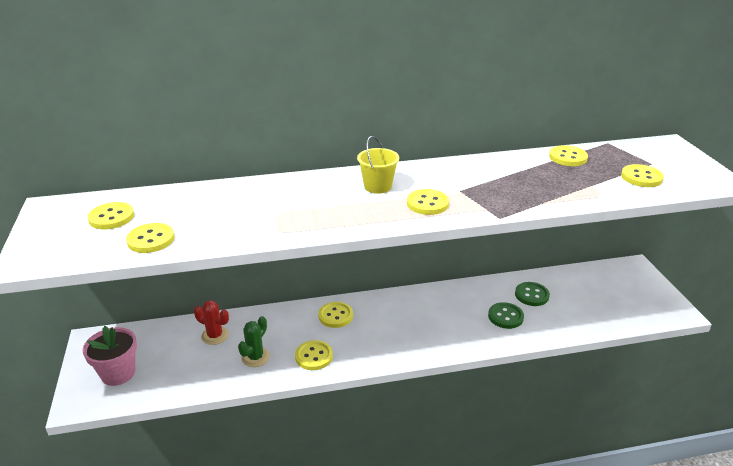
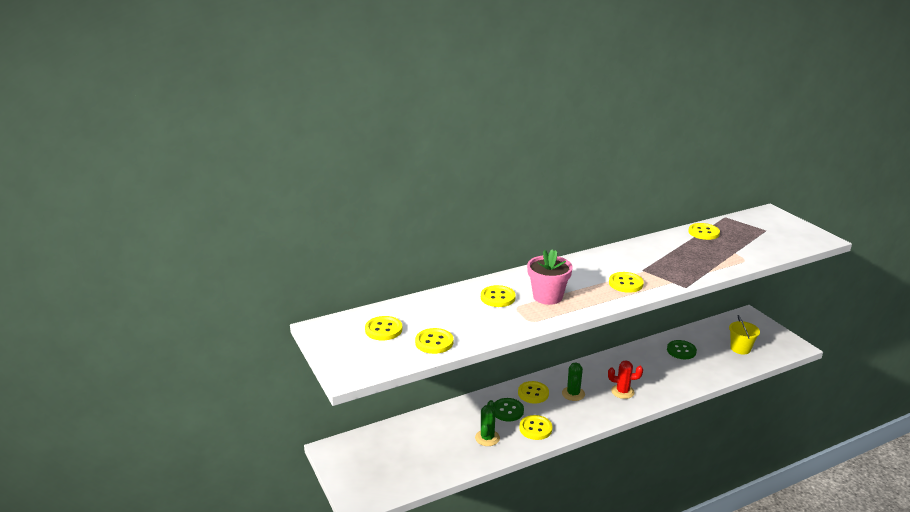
camera: 15 degrees left, 5 degrees down
pink flower pot [83,326,137,386] -> pink flower pot moved to [527,249,573,305]
red cactus [194,300,229,345] -> red cactus moved to [608,360,643,399]
yellow bucket [357,136,399,194] -> yellow bucket moved to [729,315,760,354]
green button [488,302,524,329] -> green button moved to [494,398,524,421]
yellow button [621,164,664,187] -> yellow button moved to [481,285,516,307]
none -> green cactus [562,363,585,401]

